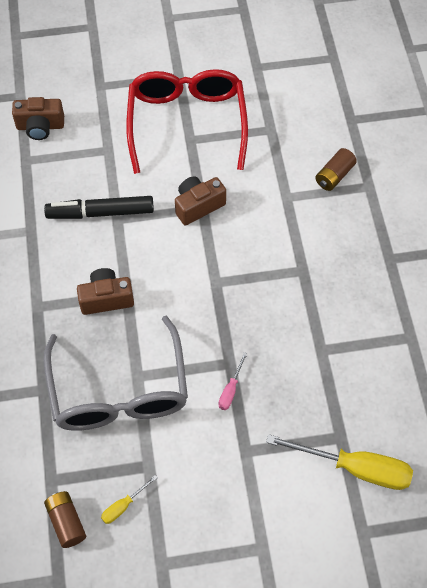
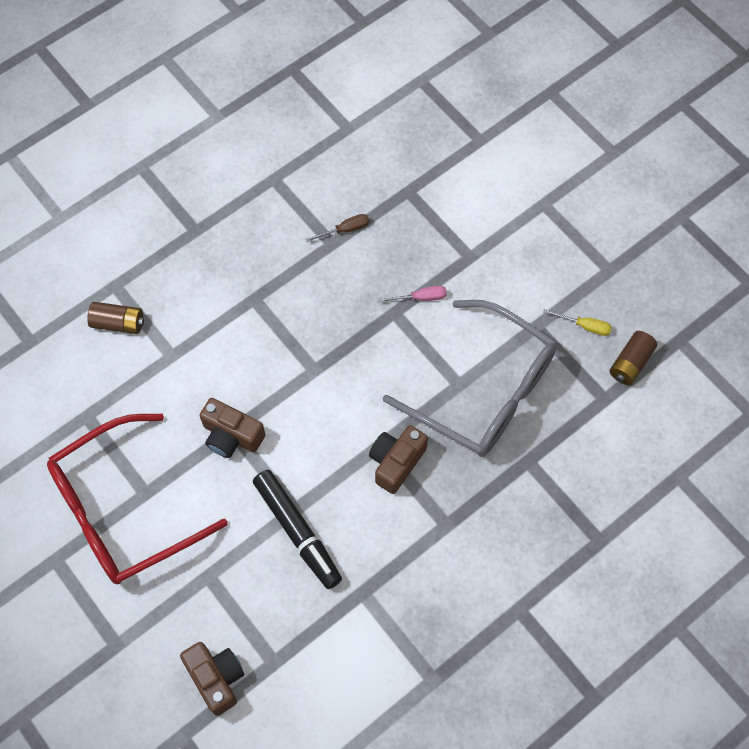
camera: 120 degrees left, 5 degrees up
grey glasses [43,316,188,431] -> grey glasses turned 75 degrees clockwise [383,300,557,457]
brown camera [77,268,134,315] -> brown camera turned 75 degrees clockwise [369,425,428,494]
yellow screwdriver [266,434,413,490] -> none
none -> brown screwdriver [305,214,369,242]

